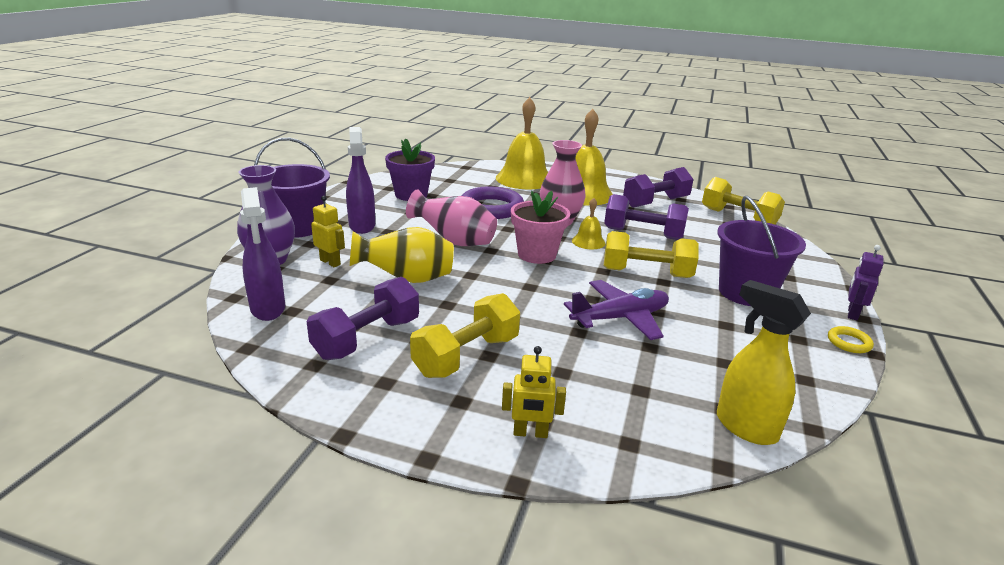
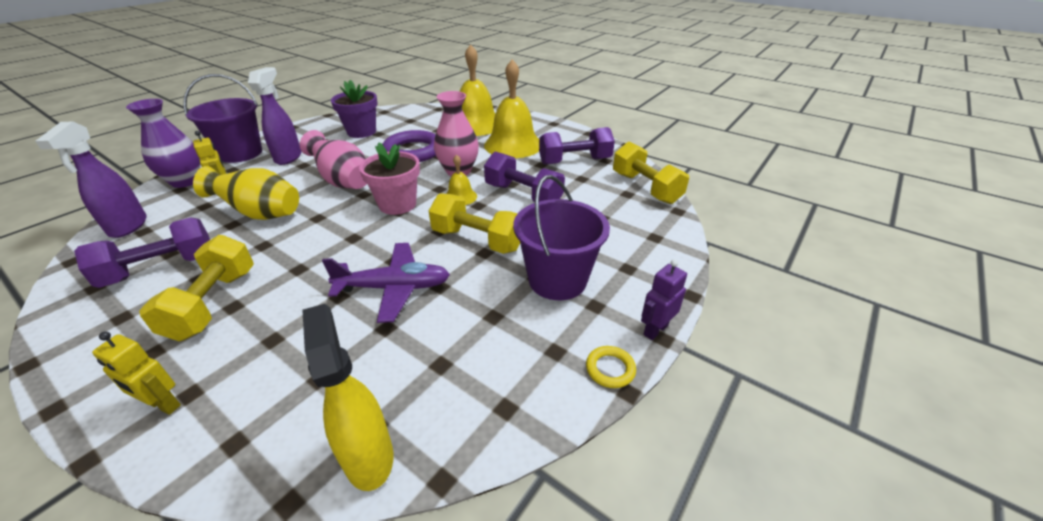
camera: 20 degrees right, 10 degrees up
yellow dumbbell [410,293,520,378] -> yellow dumbbell turned 60 degrees counterclockwise [139,235,254,341]

